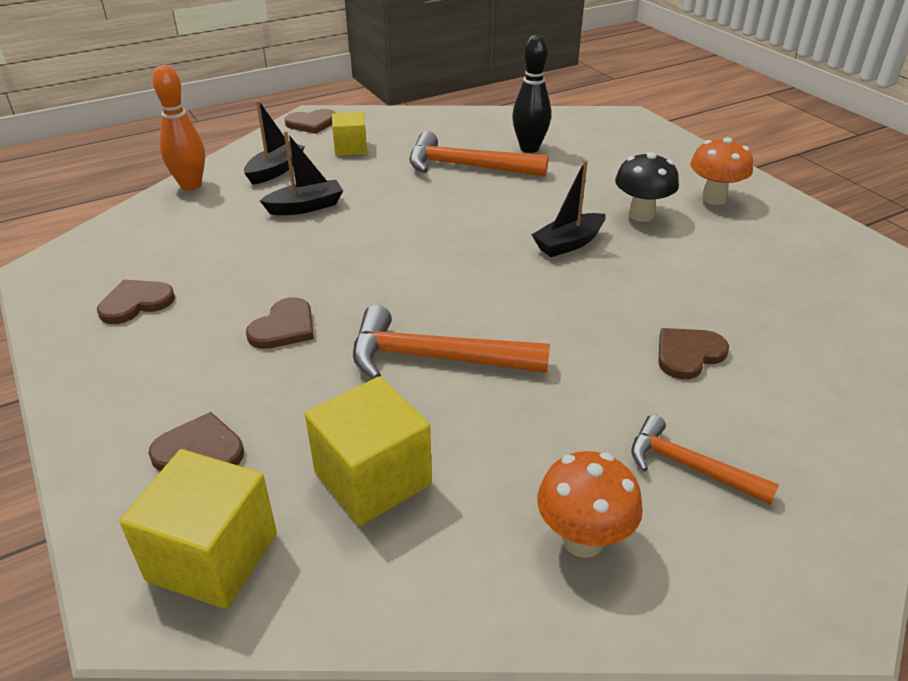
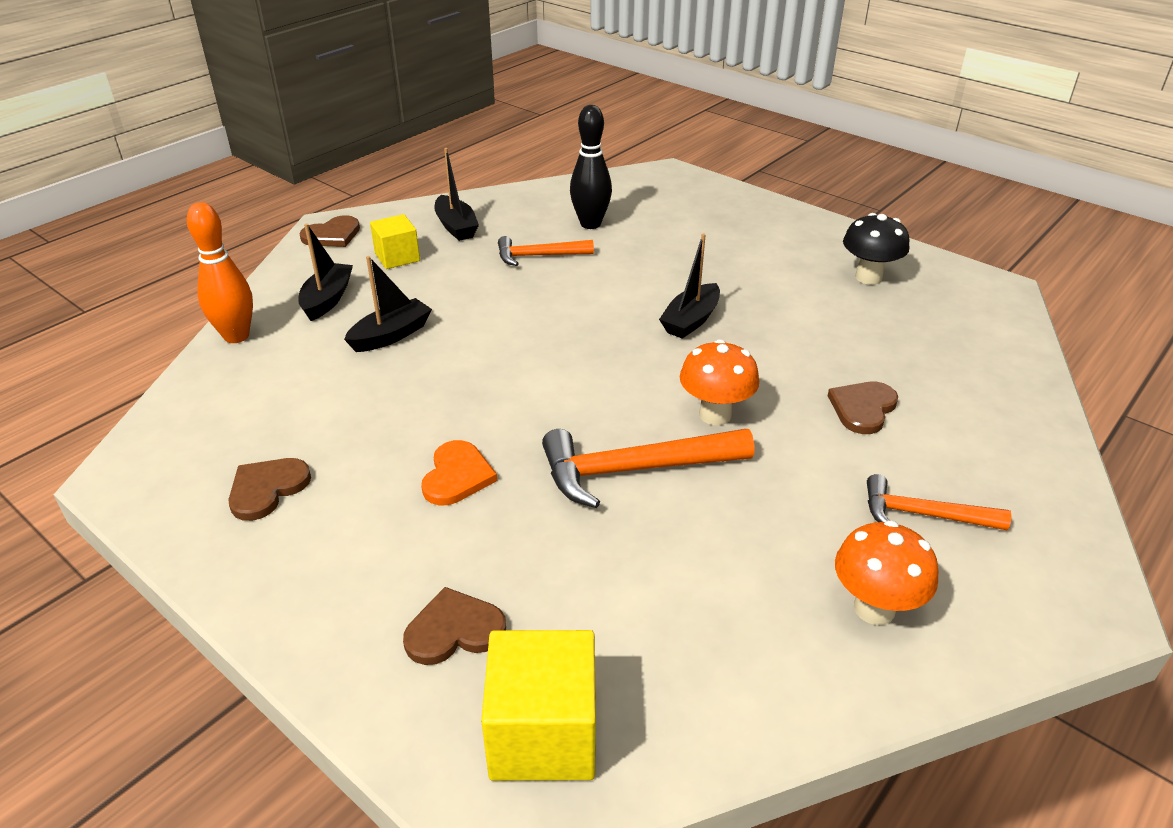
camera: 20 degrees left, 0 degrees up
brown heart [246,297,314,349] -> orange heart [421,440,497,505]
yellow cube [305,376,432,526] -> none
orange hammer [409,131,549,177] -> orange hammer [498,236,594,266], size x0.62
black mushroom [615,152,679,222] -> black mushroom moved to [843,213,909,285]
orange mushroom [690,137,753,205] -> orange mushroom moved to [680,339,759,425]
none -> black boat [434,148,479,241]

